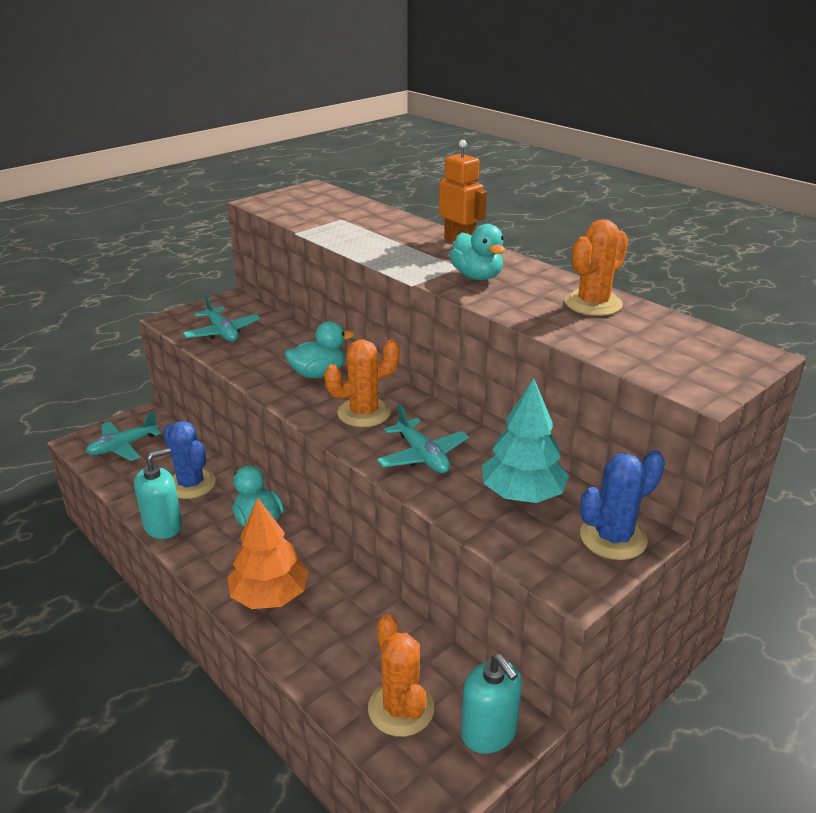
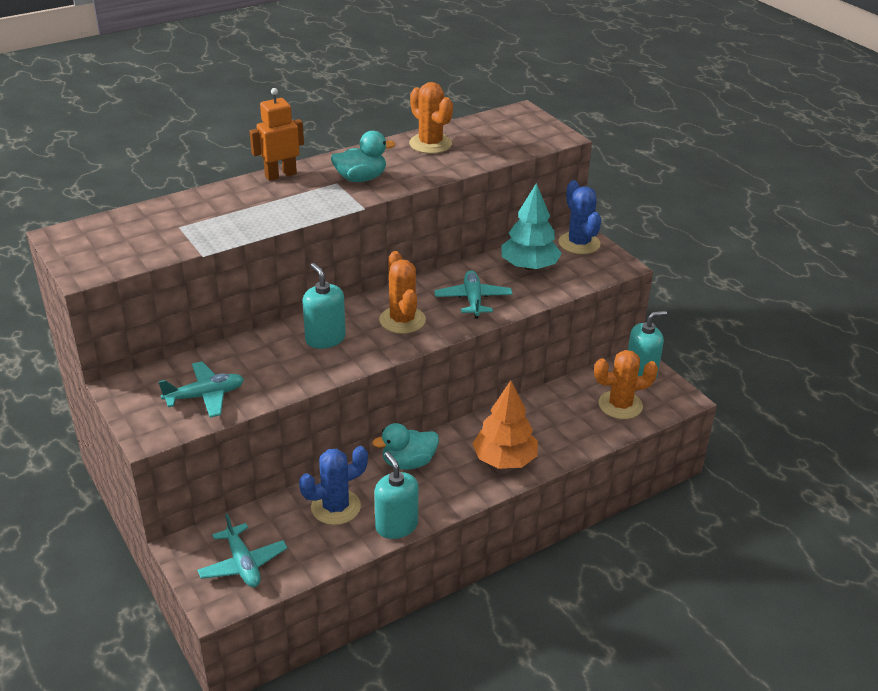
camera: 80 degrees left, 5 degrees up
turquoise duck [285,321,354,378] -> turquoise soap dispenser [302,263,346,349]
turquoise plane [377,404,469,473] -> turquoise plane turned 75 degrees counterclockwise [434,270,512,319]

